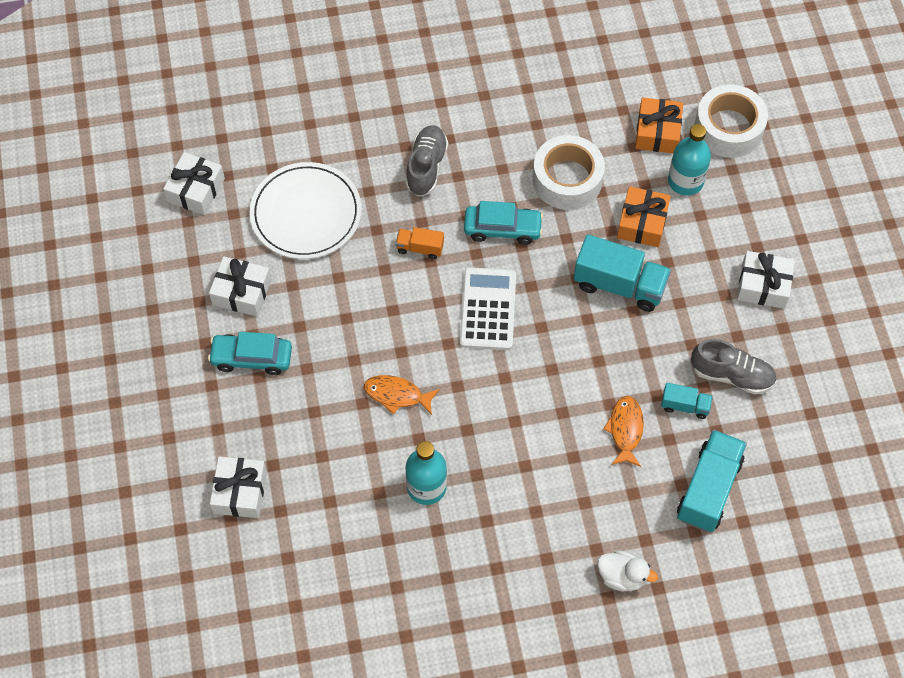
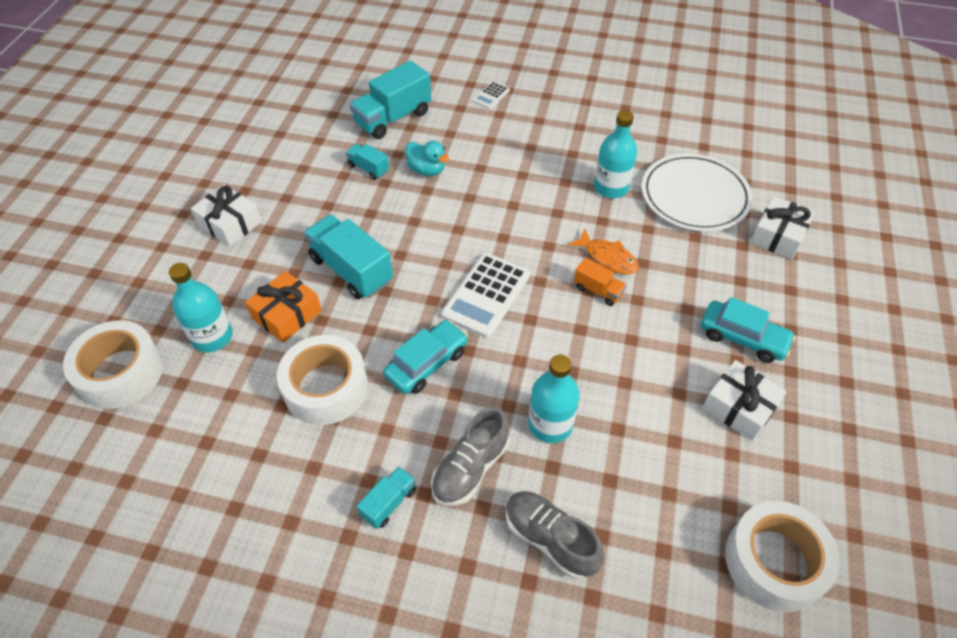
camera: 155 degrees left, 10 degrees down
white gift [163,152,225,215] -> white tape [725,501,840,612]
white plate [249,162,362,259] -> white plate moved to [642,153,753,231]
orange truck [396,227,444,259] -> orange truck moved to [574,258,627,306]
turquoise car [464,201,543,245] -> turquoise car turned 105 degrees clockwise [383,320,468,394]
white duck [597,550,658,591] -> white calculator [473,81,510,109]
orange fish [603,396,644,467] -> turquoise duck [405,141,449,176]
orange gift [635,97,683,153] -> none
grey shoe [691,339,777,394] -> grey shoe moved to [506,491,604,579]
none -> turquoise truck [357,466,416,529]
none -> turquoise bottle [528,355,580,443]

